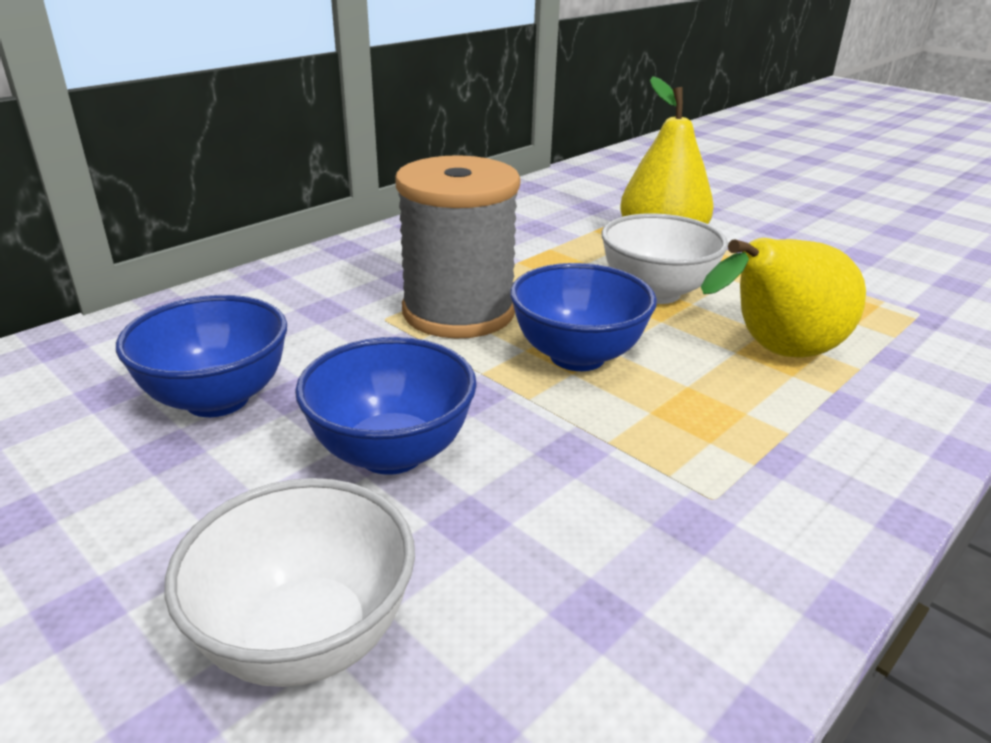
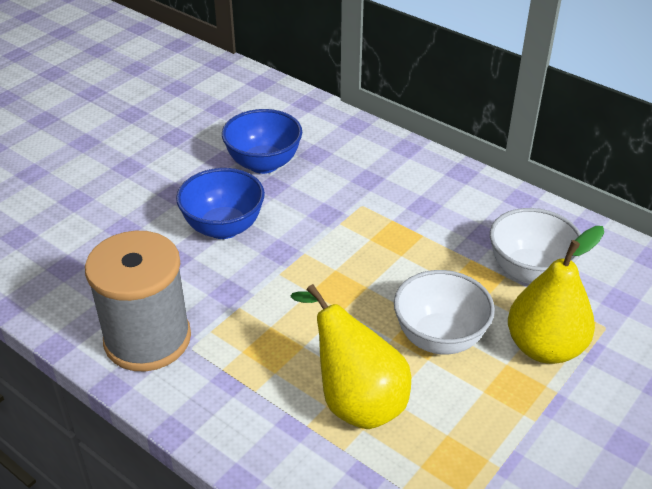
camera: 85 degrees right, 10 degrees up
white bowl [164,478,415,687] -> white bowl moved to [490,208,581,284]
grey spool [395,155,520,339] -> grey spool moved to [85,231,191,371]
blue bowl [510,263,657,371] -> none

